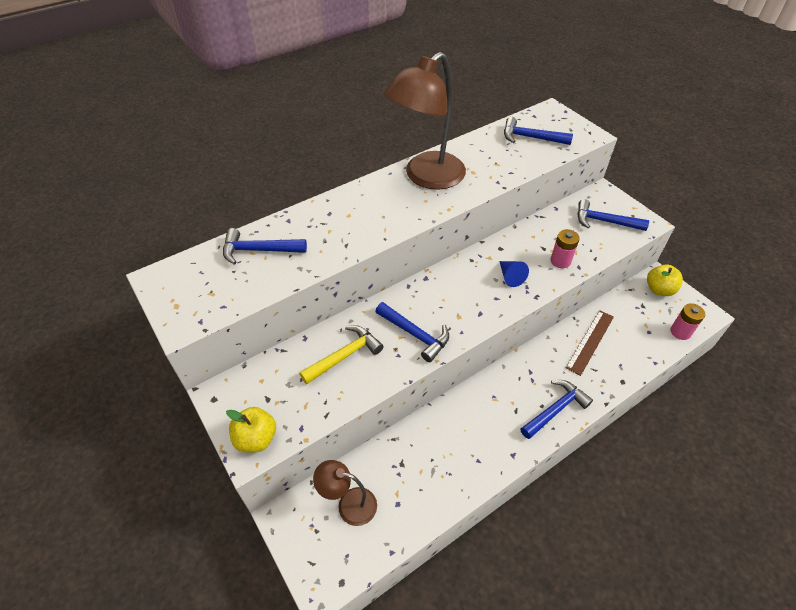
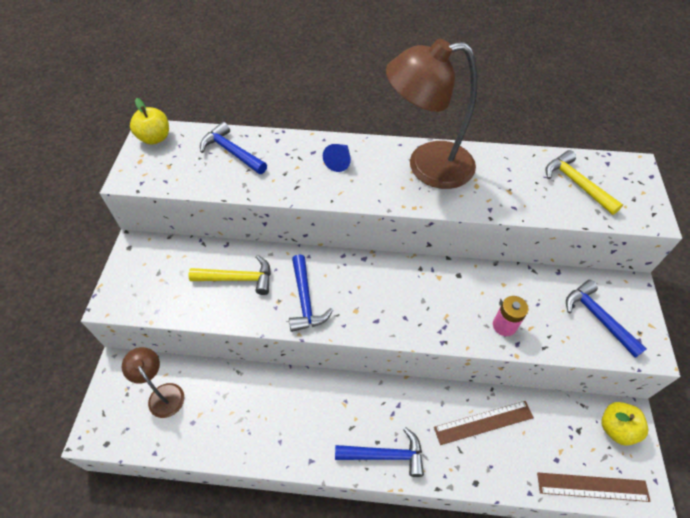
camera: 40 degrees right, 5 degrees up
yellow apple [226,407,276,453] -> yellow apple moved to [130,98,169,145]
blue cone [499,261,529,287] -> blue cone moved to [323,144,351,172]
blue hammer [504,117,573,145] -> yellow hammer [545,150,623,215]
pink battery [670,303,706,340] -> brown ruler [537,473,651,502]

